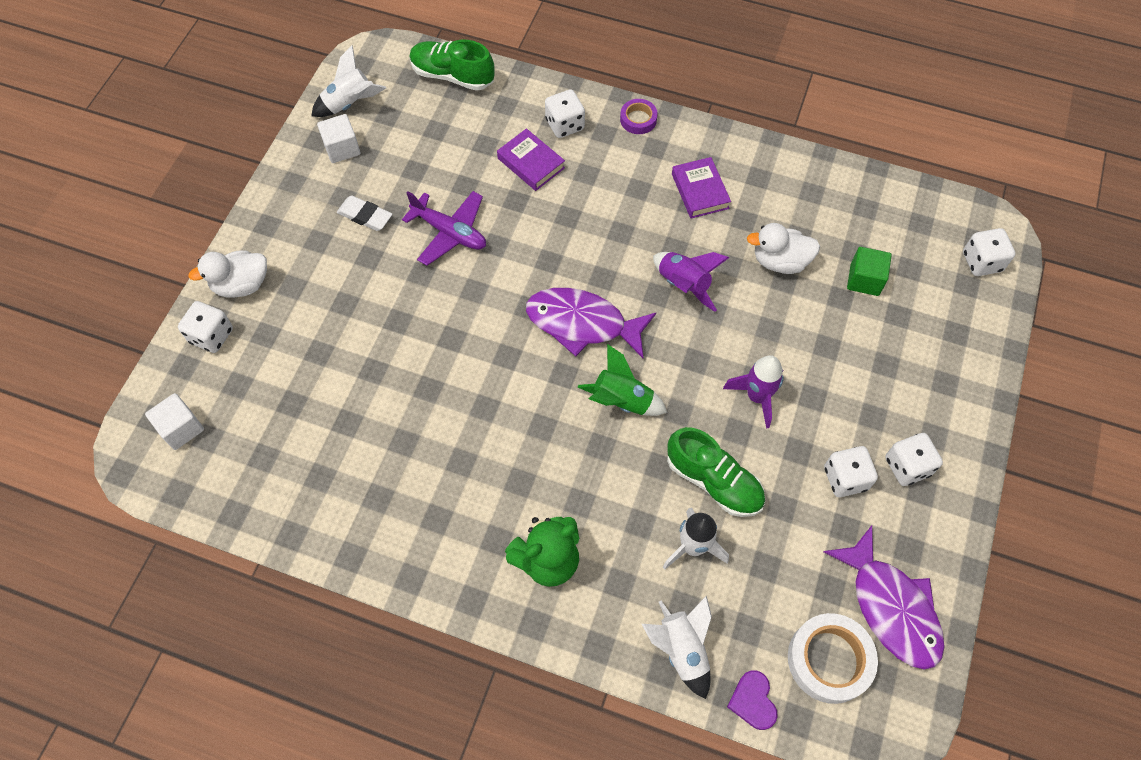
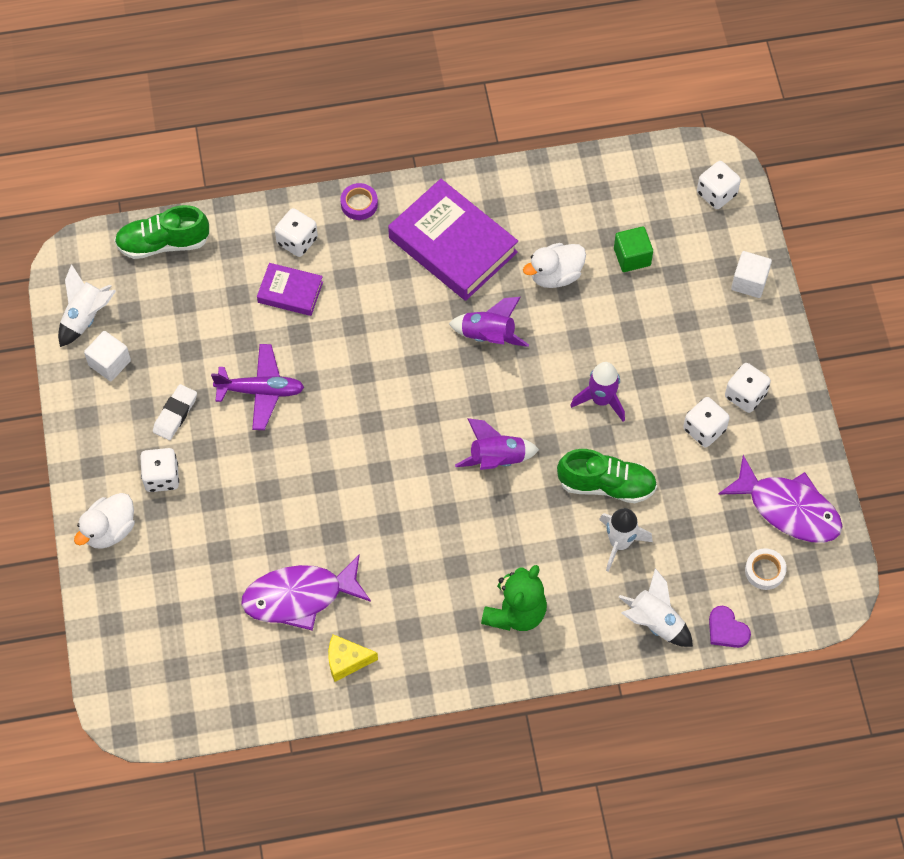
camera: 30 degrees left, 0 degrees up
white cube [145,393,204,450] -> white cube moved to [731,251,772,298]
white dice [178,301,233,353] -> white dice moved to [140,448,179,492]
white eraser [337,195,392,231] -> white eraser turned 60 degrees counterclockwise [153,384,197,440]
purple fish [526,288,656,358] -> purple fish moved to [241,555,371,631]
green rocket [577,344,668,416] -> purple rocket [455,418,539,470]
purple book [672,157,731,218] -> purple book [388,179,518,301], size x1.91
white tape [788,613,878,704] -> white tape [745,548,787,590], size x0.57
none -> yellow cheese [328,634,378,682]

